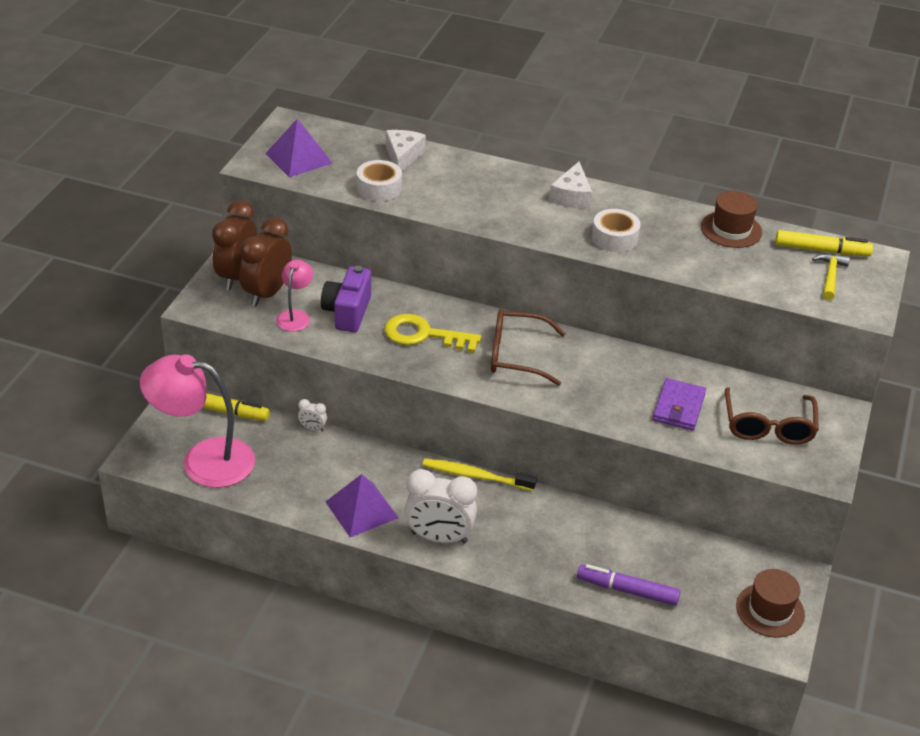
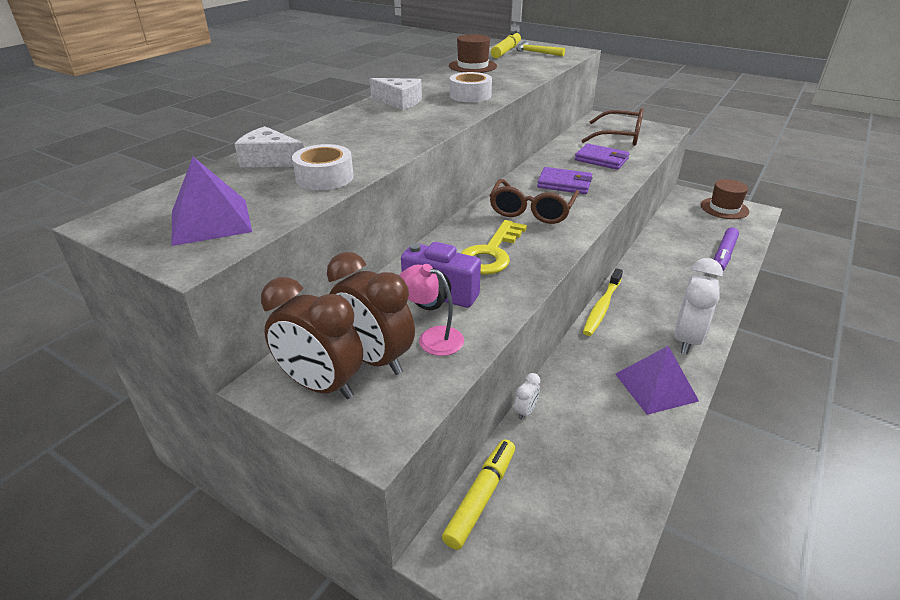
camera: 75 degrees left, 5 degrees down
pink lamp [140,354,255,488] -> none
none -> purple wallet [537,167,592,194]

